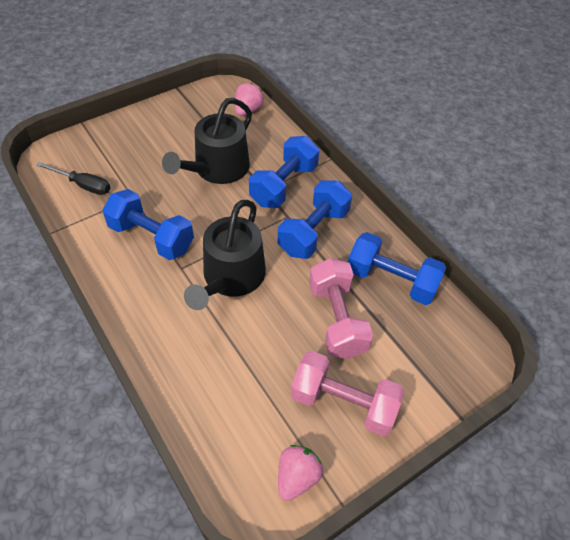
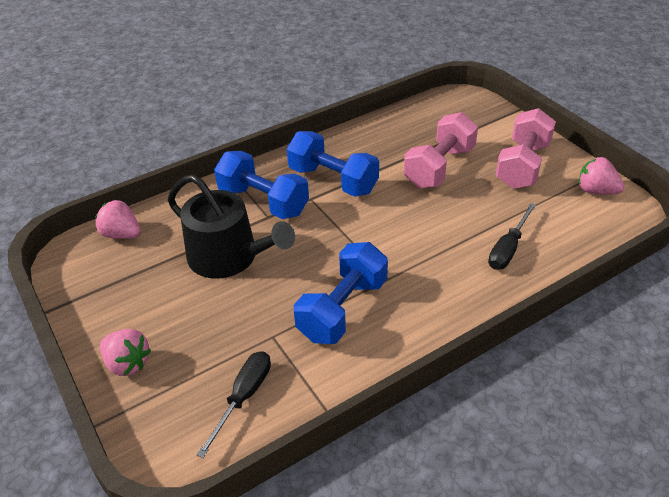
camera: 85 degrees left, 10 degrees down
black watering can [184,200,266,310] -> none
pink dumbbell [309,258,373,359] -> pink dumbbell turned 45 degrees counterclockwise [404,112,478,189]
blue dumbbell [348,232,446,305] -> none
none -> pink strawberry [100,329,151,376]
none -> black screwdriver [488,203,536,270]

